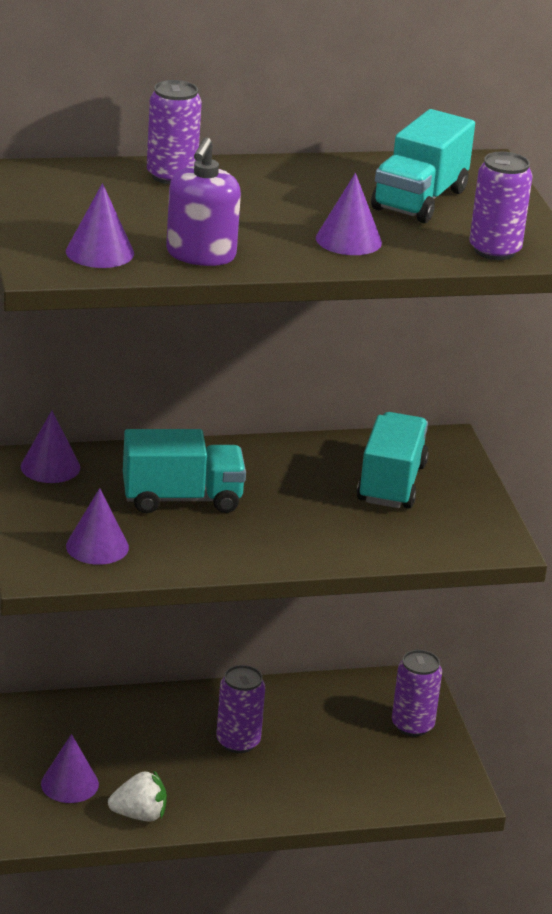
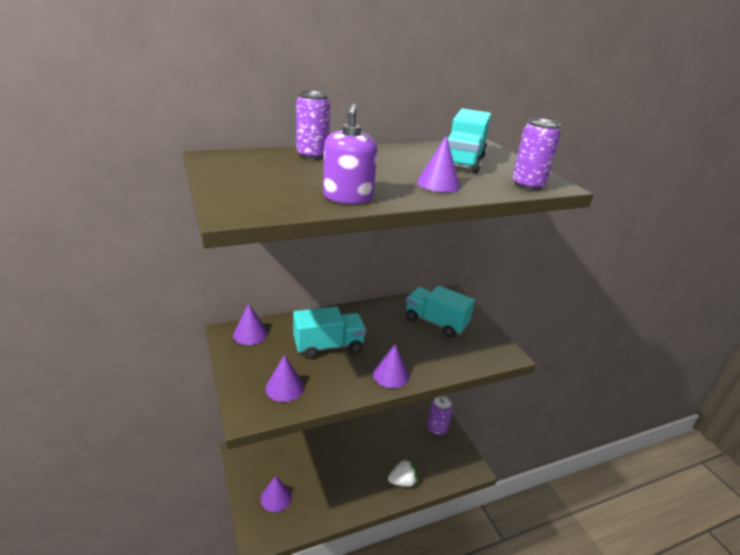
camera: 10 degrees left, 0 degrees up
purple cone [66,183,134,268] -> purple cone moved to [373,344,409,388]
white strawberry [108,770,167,822] -> white strawberry moved to [388,458,417,487]
purple can [216,665,265,753] -> none
turquoise truck [357,412,429,509] -> turquoise truck turned 60 degrees counterclockwise [406,285,475,338]

